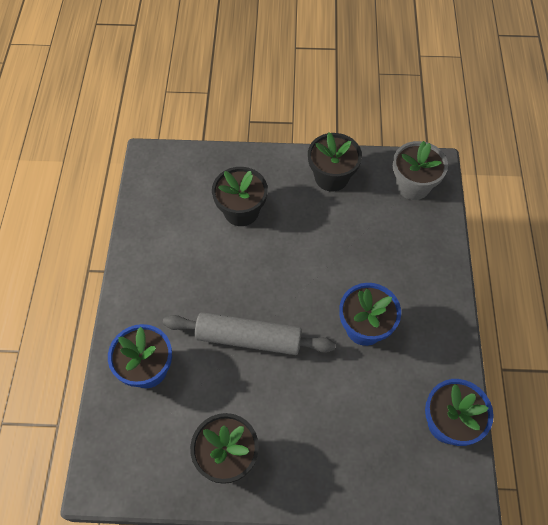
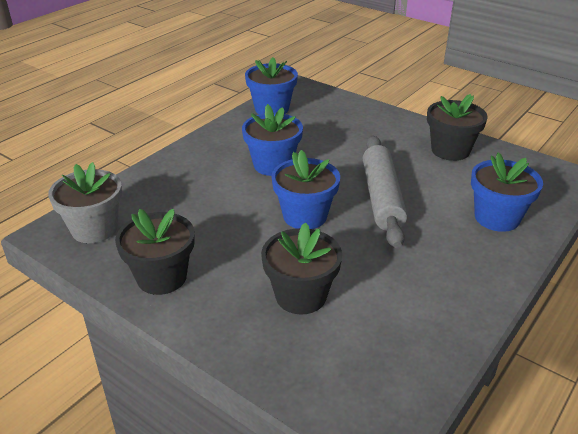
camera: 145 degrees left, 25 degrees down
grey rolling pin [163,312,336,355] -> grey rolling pin turned 45 degrees clockwise [363,136,407,248]
none -> blue flower pot [271,150,340,229]

